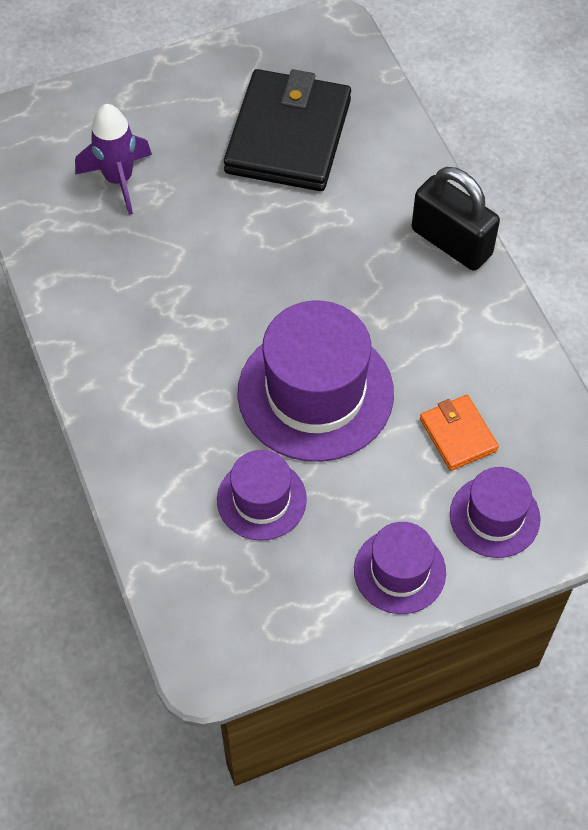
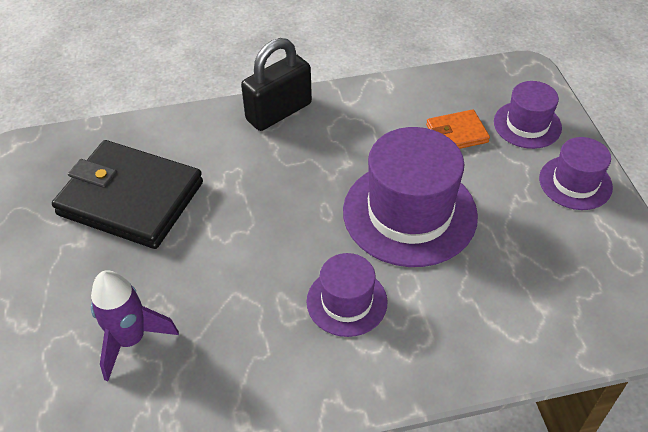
camera: 80 degrees left, 10 degrees down
purple hat [217,450,307,541] -> purple hat moved to [306,253,387,337]

